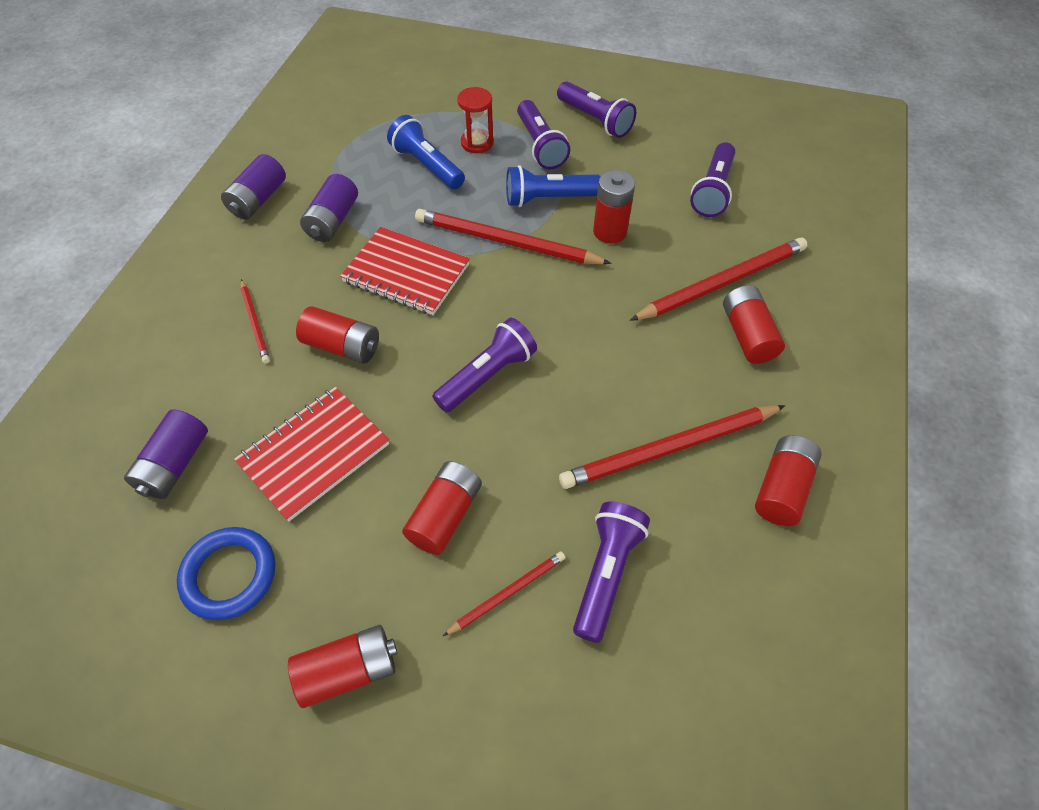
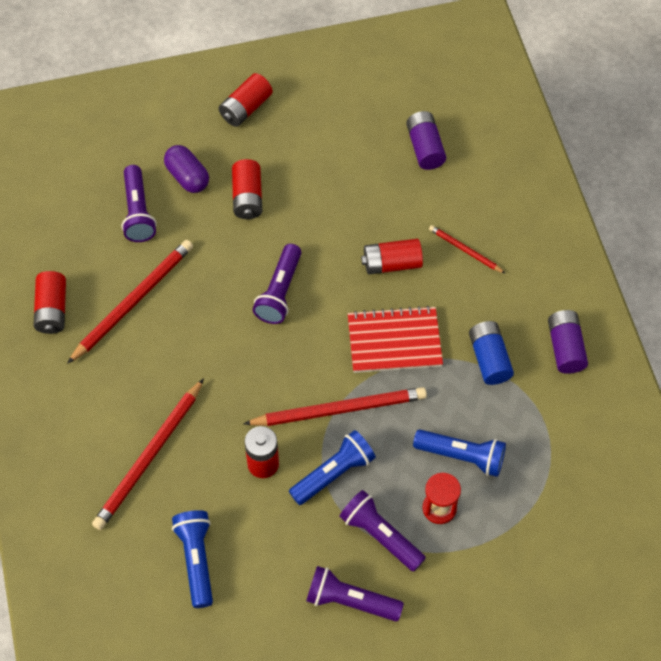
camera: 150 degrees right, 5 degrees up
blue ring [177,527,275,620] -> none
red notebook [234,387,389,521] -> none
purple battery [300,174,358,242] -> blue battery [469,321,514,385]
red pencil [443,551,565,636] -> purple capsule [164,145,209,193]
purple flashlight [690,142,735,217] -> blue flashlight [172,510,213,608]
red battery [723,285,785,364] -> none

